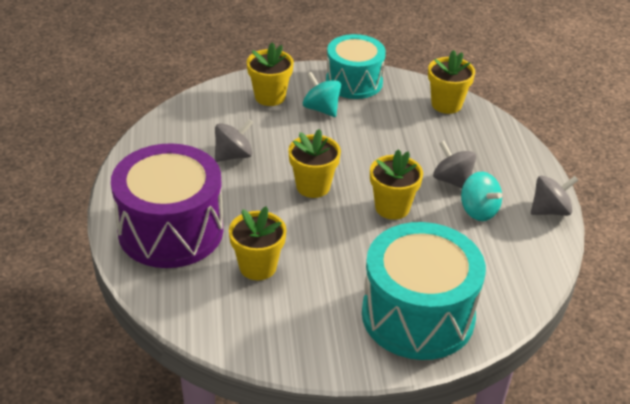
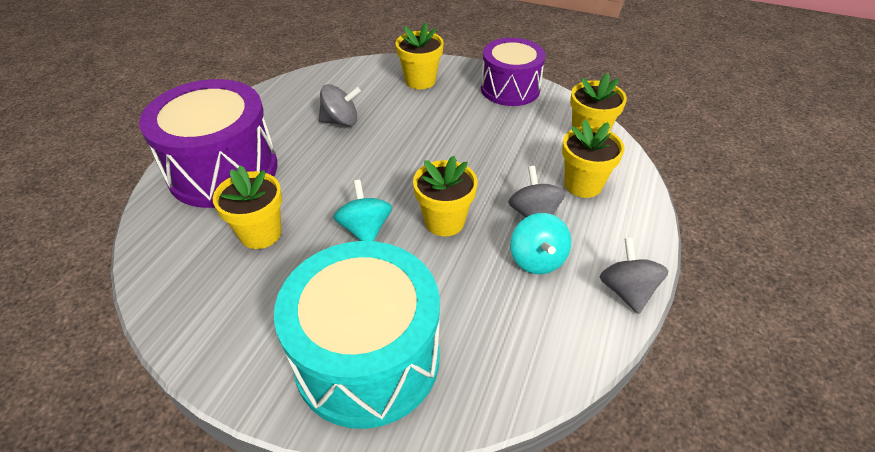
camera: 30 degrees right, 5 degrees up
yellow flower pot [288,129,341,198] -> yellow flower pot moved to [562,120,625,198]
turquoise spinning top [303,72,341,117] -> turquoise spinning top moved to [333,180,392,241]
turquoise drum [326,34,386,99] -> purple drum [481,38,546,106]
grey spinning top [531,176,578,216] -> grey spinning top turned 105 degrees counterclockwise [600,238,668,314]

